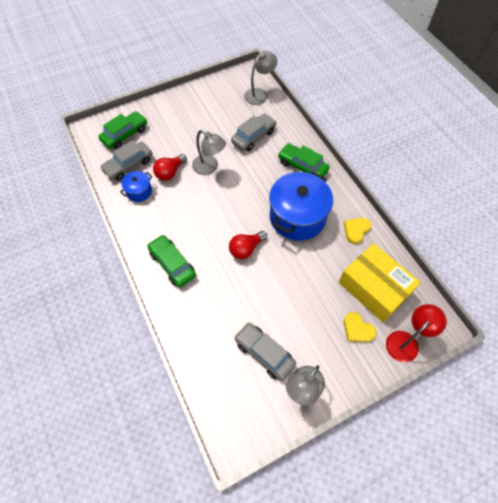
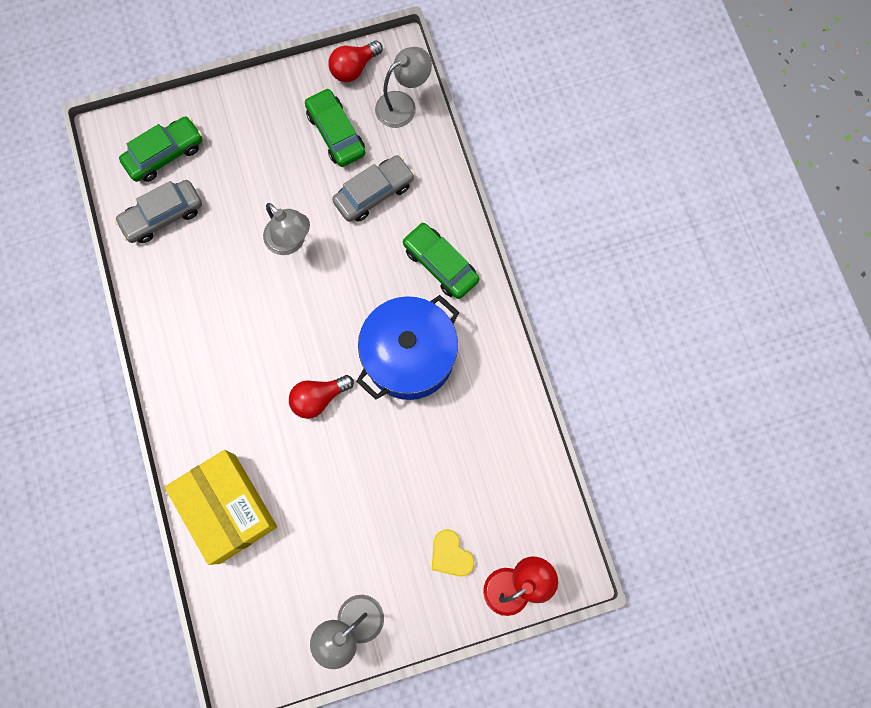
camera: 10 degrees right, 15 degrees up
blue pot [120,171,152,202] -> none
green car [148,235,196,287] -> green car moved to [305,88,365,167]
red light bulb [153,154,187,181] -> red light bulb moved to [329,40,383,82]
grey car [234,322,296,381] -> none
yellow box [339,243,421,322] -> yellow box moved to [165,450,277,565]
yellow heart [344,218,371,244] -> none

